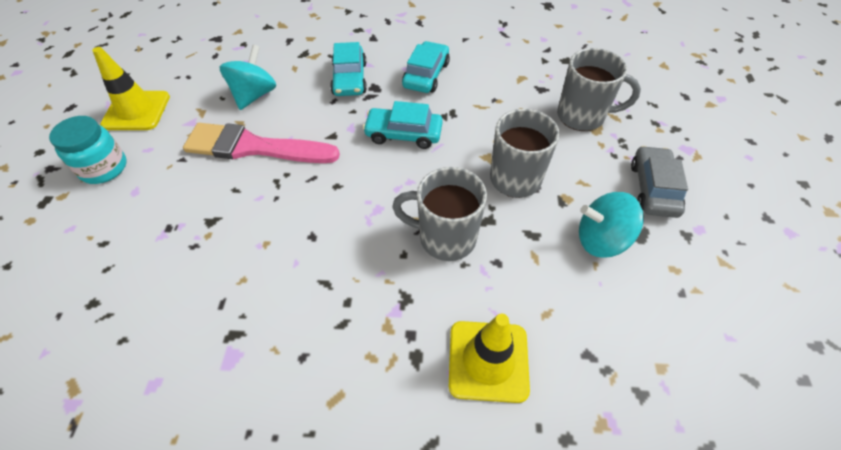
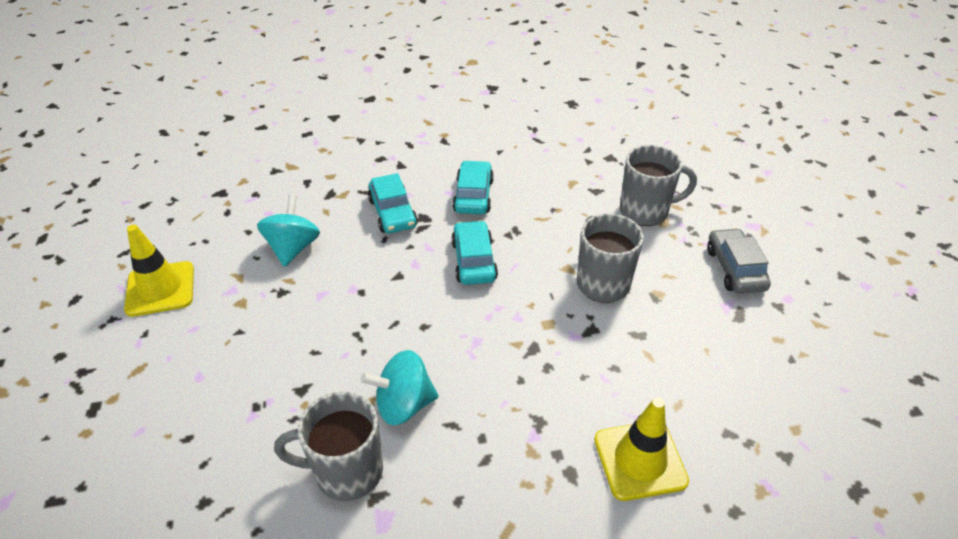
camera: 15 degrees left, 10 degrees down
turquoise jar [49,116,127,184] -> none
pink brush [183,123,340,163] -> none
turquoise car [363,101,443,149] -> turquoise car turned 90 degrees clockwise [451,220,498,285]
grey mug [392,167,487,261] -> grey mug moved to [274,391,383,501]
turquoise spinning top [579,192,644,258] -> turquoise spinning top moved to [361,350,439,425]

